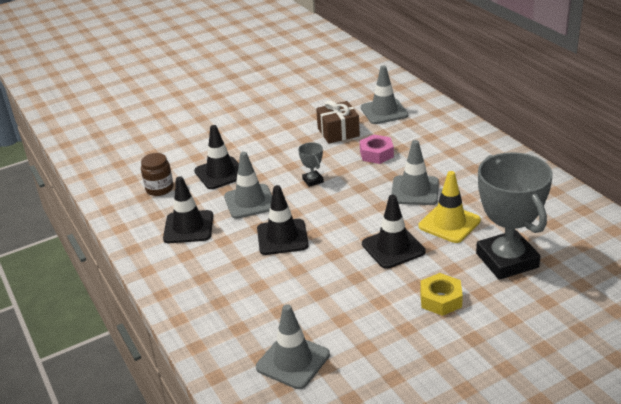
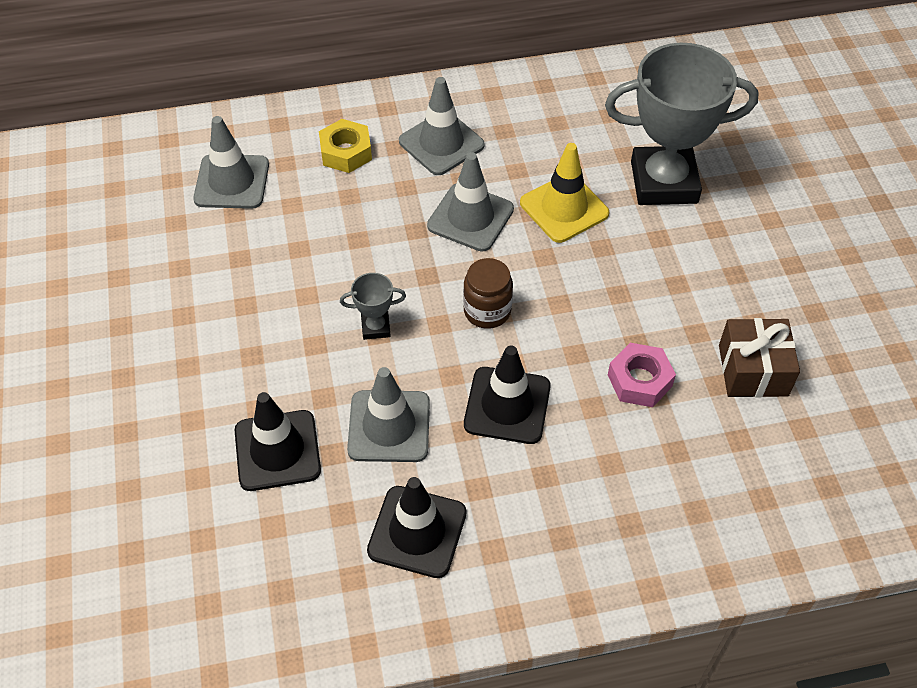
camera: 75 degrees left, 20 degrees up
brown jar [141,153,173,196] -> brown jar moved to [463,258,513,329]
grey traffic cone [256,304,330,389] -> grey traffic cone moved to [399,77,485,175]
brown gift [316,100,360,144] -> brown gift moved to [719,318,800,397]
pink nut [360,134,394,164] -> pink nut moved to [608,343,676,407]
black traffic cone [362,195,425,269] -> none
yellow nut [420,273,463,316] -> yellow nut moved to [319,119,372,173]

